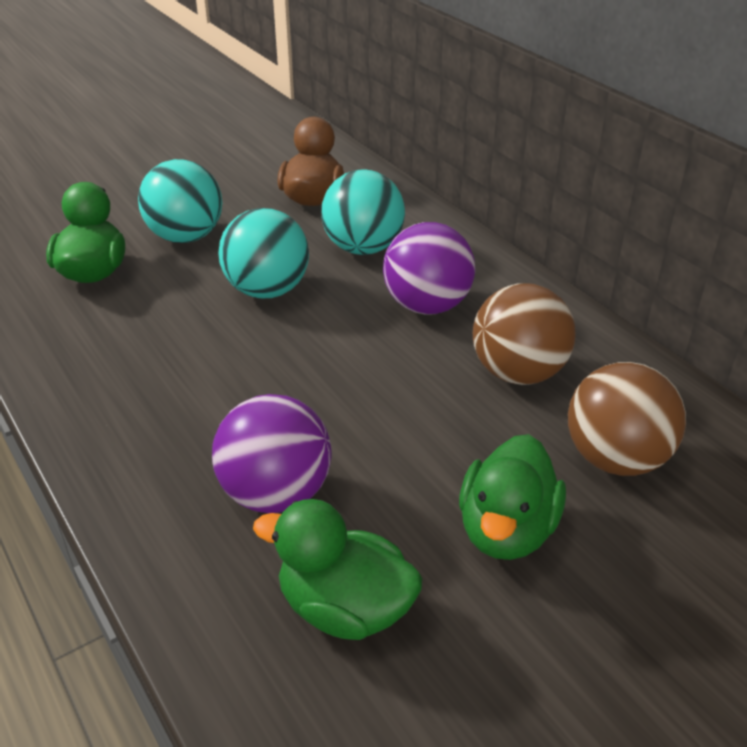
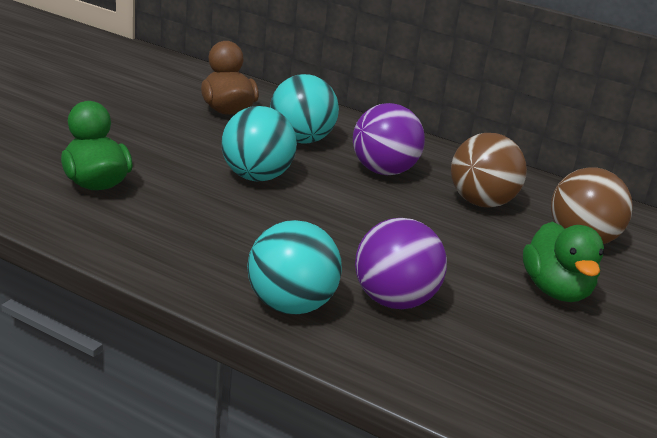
camera: 30 degrees left, 10 degrees down
turquoise ball [138,159,222,243] -> turquoise ball moved to [247,220,342,315]
green duck [253,499,422,640] -> none

